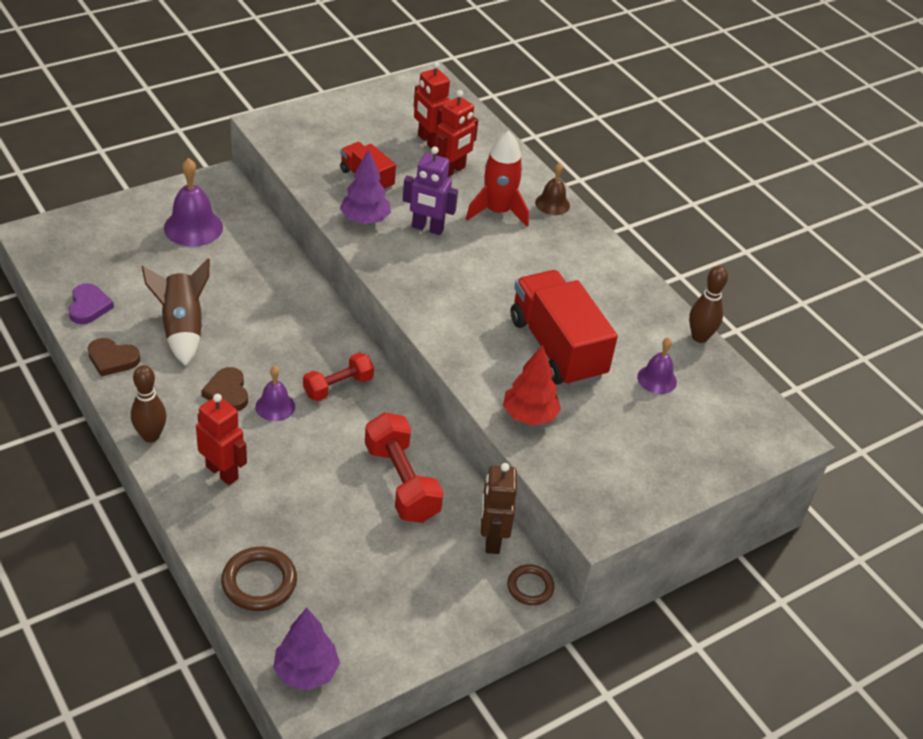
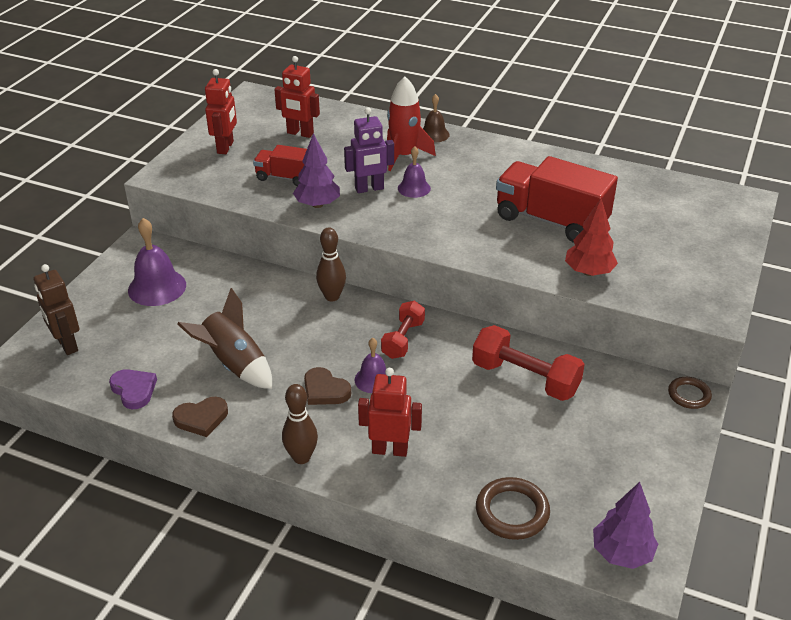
camera: 30 degrees left, 5 degrees down
red robot [435,90,478,178] -> red robot moved to [205,69,237,154]
brown robot [481,463,517,554] -> brown robot moved to [34,264,79,355]
purple bell [637,337,677,394] -> purple bell moved to [398,146,431,198]
brown bowling pin [689,266,728,343] -> brown bowling pin moved to [316,227,346,301]

